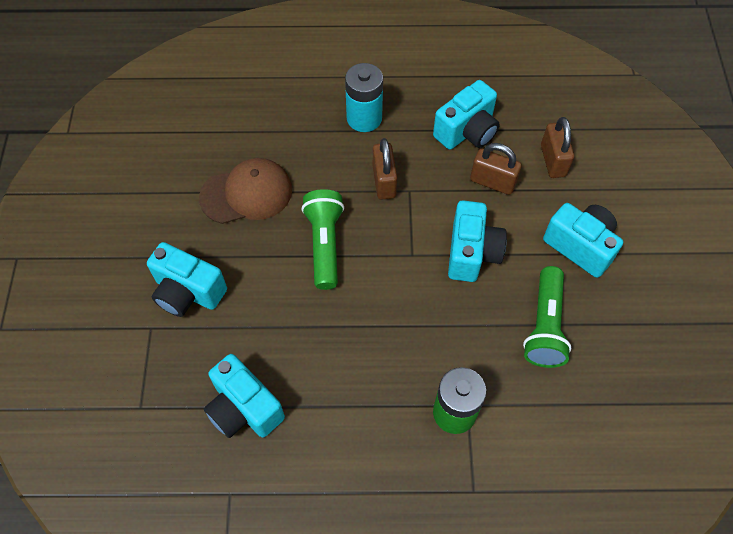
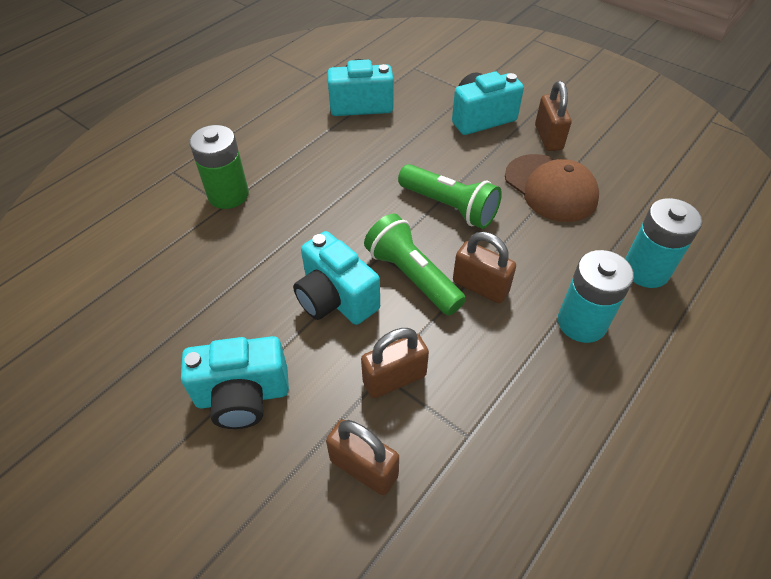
camera: 130 degrees right, 10 degrees down
brown cap [199,158,292,224] -> brown cap turned 60 degrees counterclockwise [505,154,599,222]
turquoise camera [433,80,500,150] -> none
green flashlight [523,266,571,368] -> green flashlight moved to [364,214,466,315]
none -> brown padlock [535,81,572,151]
none -> turquoise battery [625,198,702,288]

